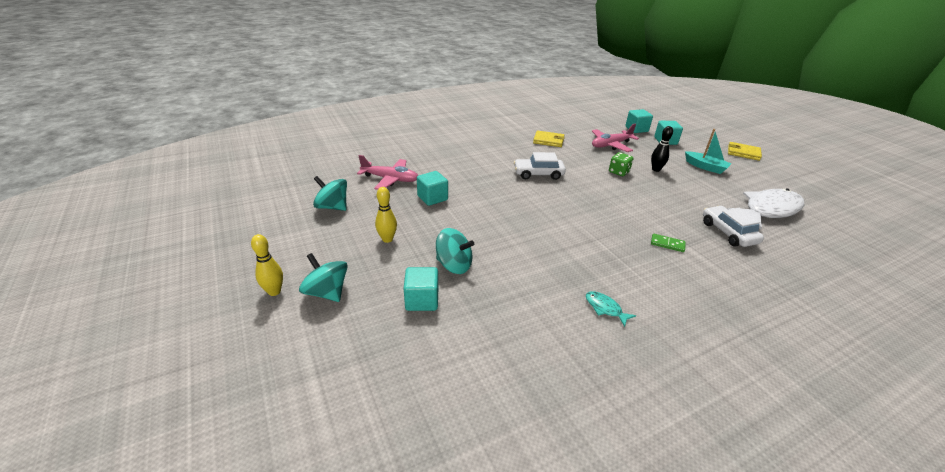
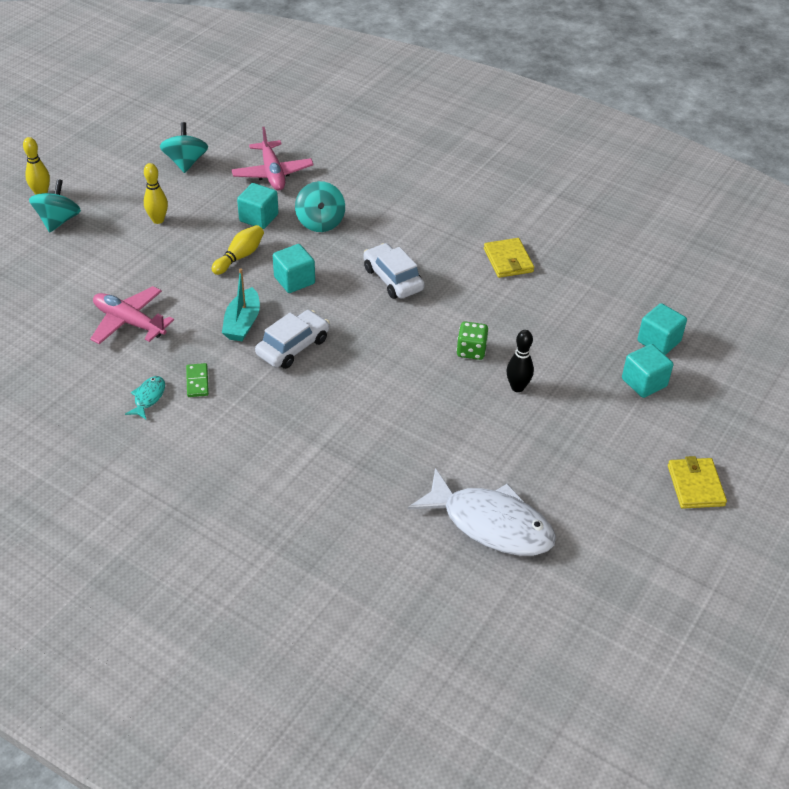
camera: 60 degrees right, 10 degrees up
turquoise cube [404,267,438,311] -> turquoise cube moved to [273,244,315,293]
turquoise spinning top [436,228,474,274] -> turquoise spinning top moved to [295,181,345,232]
pink plane [592,124,639,152] -> pink plane moved to [90,286,174,344]
green domino [651,234,686,252] -> green domino moved to [186,363,209,397]
turquoise boat [685,129,732,174] -> turquoise boat moved to [222,268,260,341]
white car [703,206,764,247] -> white car moved to [255,310,330,369]
none -> yellow bowling pin [212,225,264,275]

